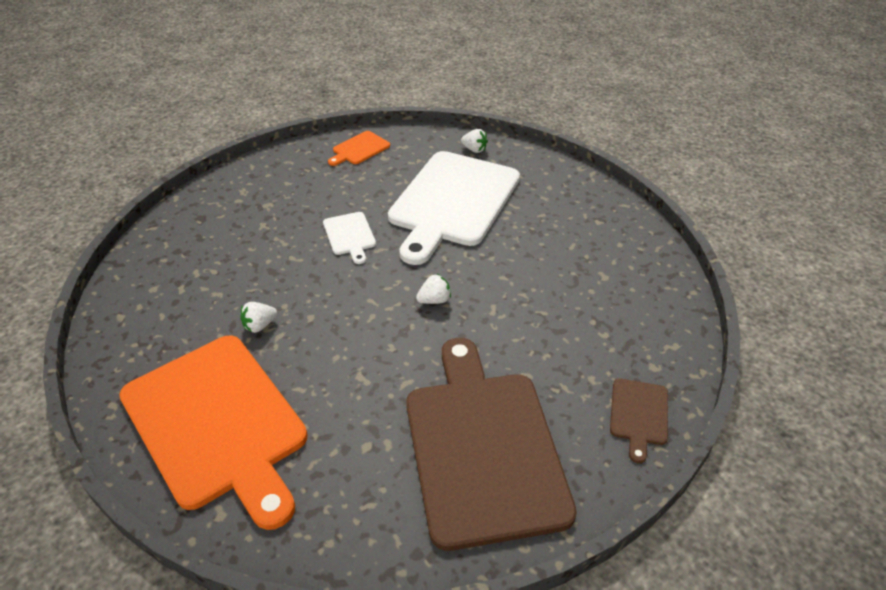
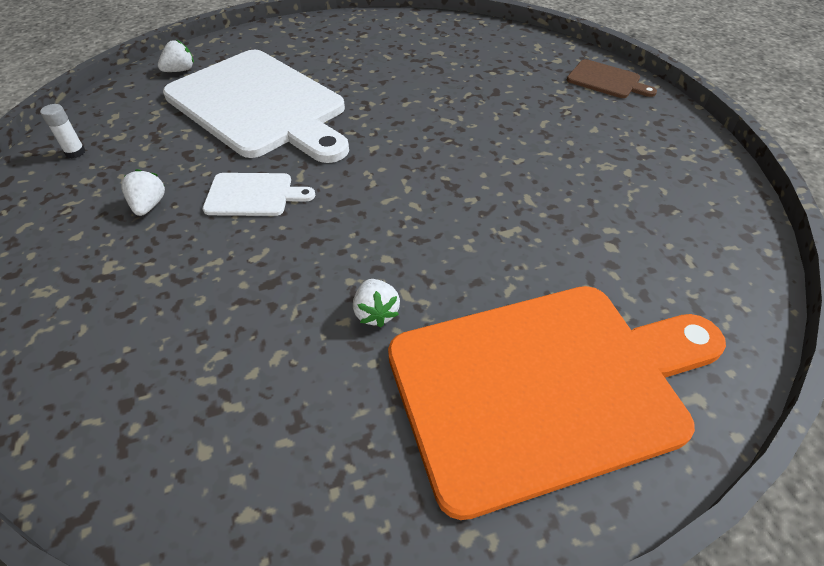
camera: 70 degrees left, 5 degrees up
orange cutting board [328,131,390,166] -> white glue stick [40,104,86,158]
brown cutting board [406,338,577,551] -> none
white strawberry [416,274,451,304] -> white strawberry moved to [121,169,165,216]

